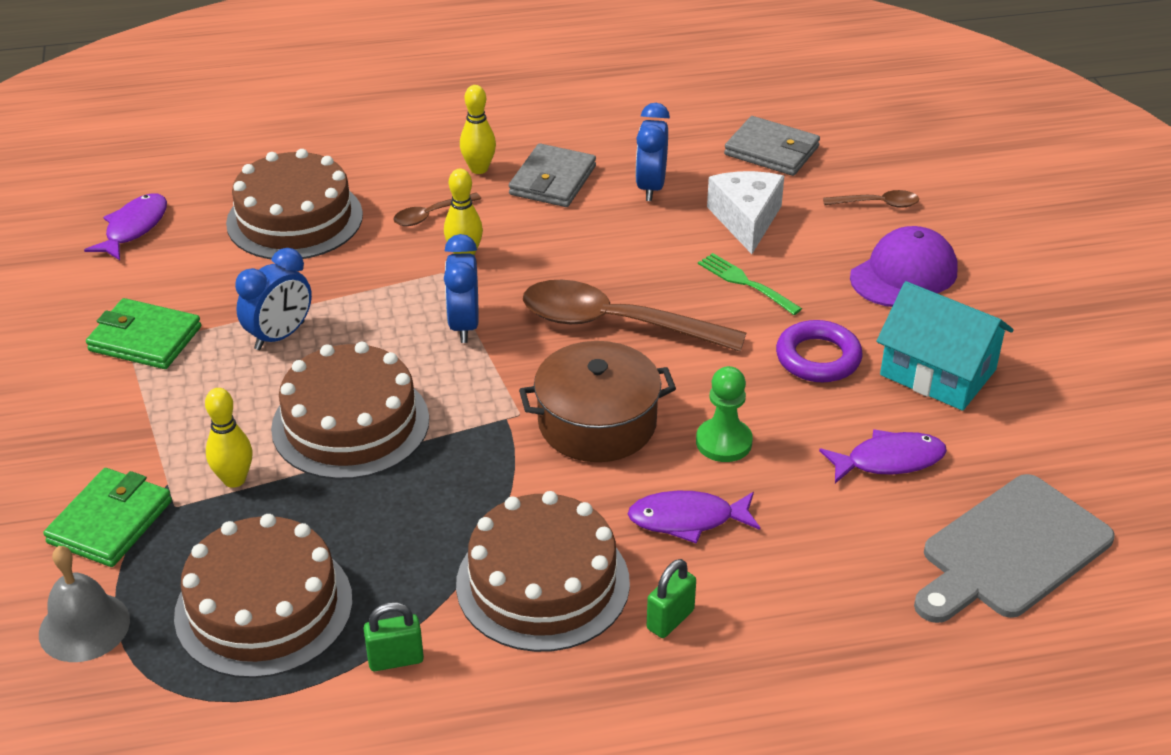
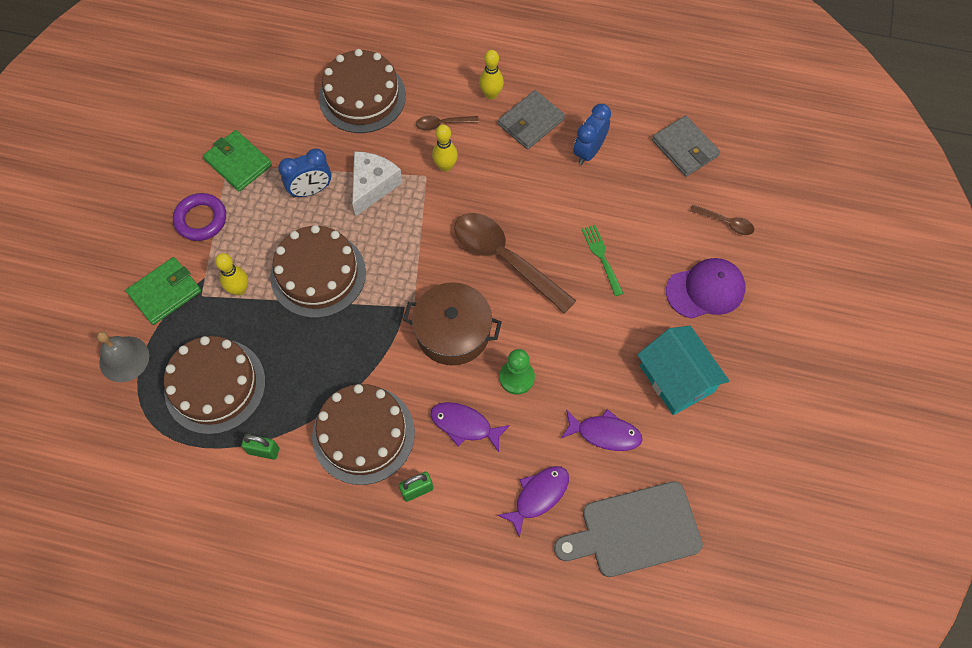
camera: 25 degrees right, 25 degrees up
purple fish [84,193,167,260] -> purple fish moved to [498,466,569,538]
blue clock [444,234,479,343] -> none
white cheese [707,171,784,254] -> white cheese moved to [352,151,403,216]
purple ring [776,320,863,382] -> purple ring moved to [173,193,226,241]

